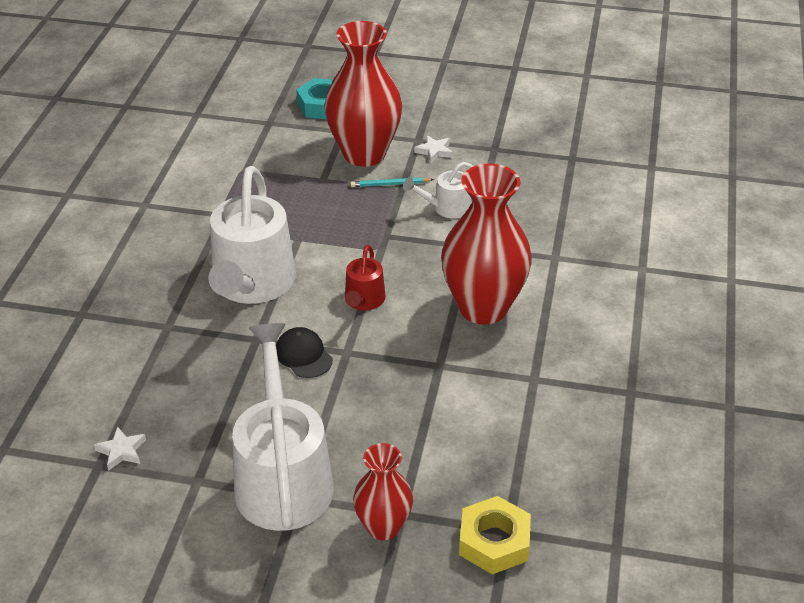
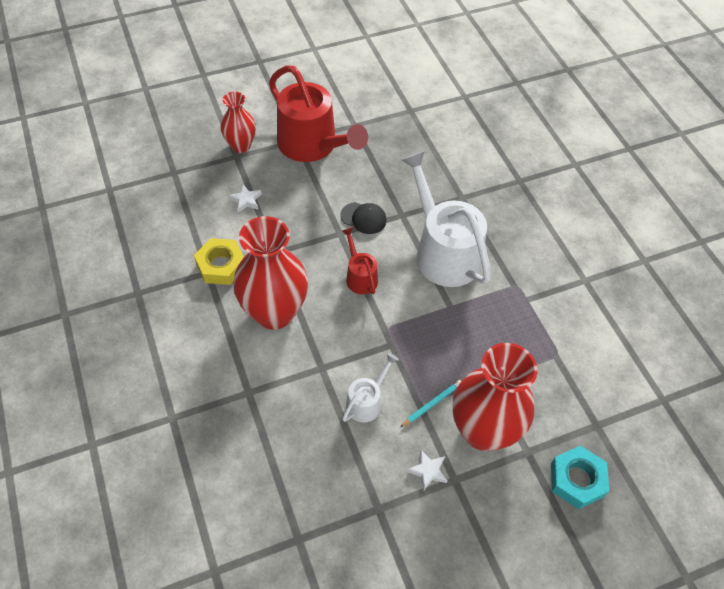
camera: 145 degrees right, 15 degrees up
white star [94,426,146,471] -> white star moved to [228,184,262,213]
white watering can [232,323,334,531] -> red watering can [269,65,368,162]
yellow nut [459,496,531,574] -> yellow nut moved to [194,238,244,285]

